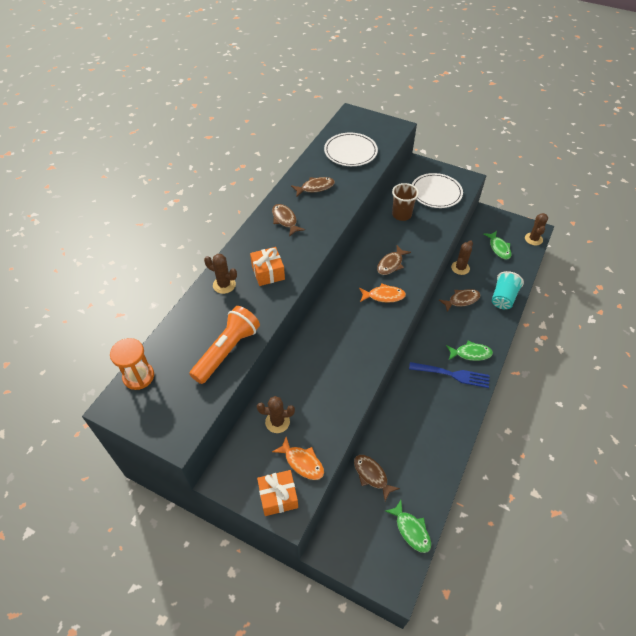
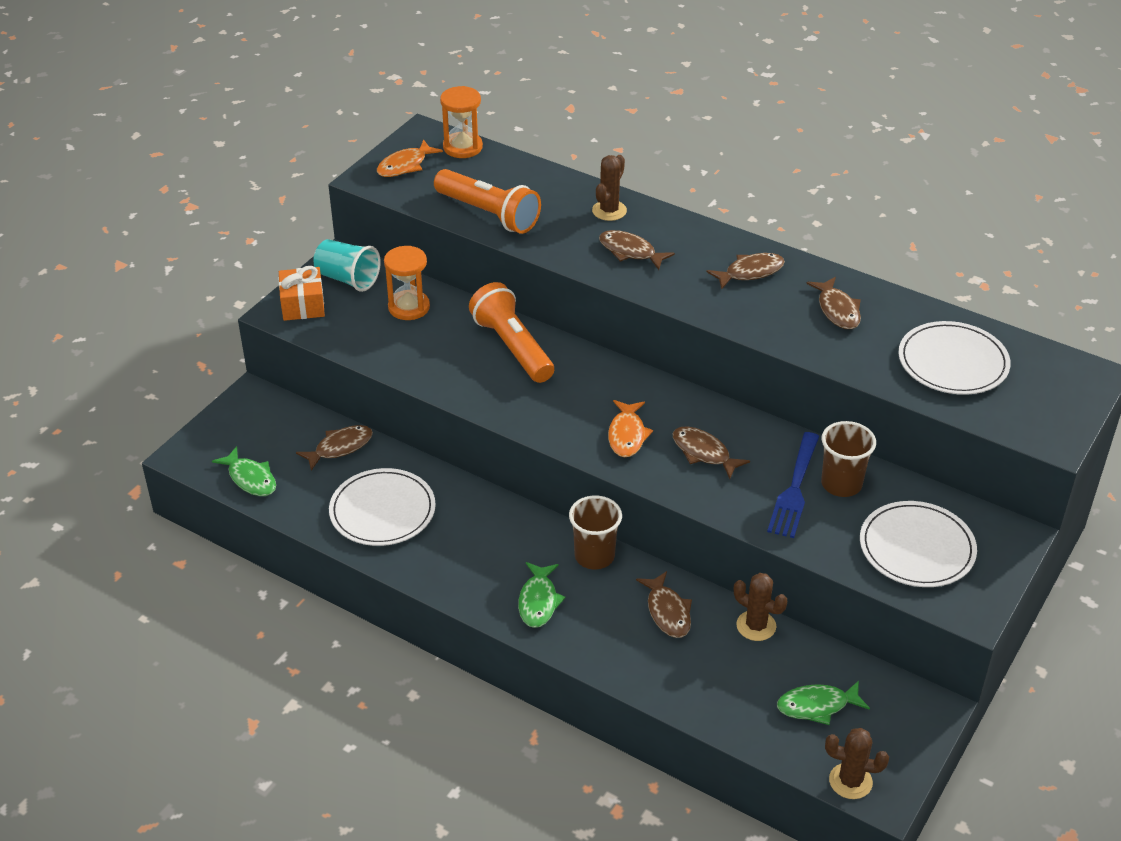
camera: 95 degrees right, 10 degrees down
orange gift [250,247,285,286] -> brown fish [599,230,675,270]
brown cactus [257,396,295,433] -> orange hourglass [384,246,430,320]
orange fish [272,437,324,480] -> orange fish moved to [377,139,443,177]
green fish [385,500,431,553] -> green fish turned 105 degrees counterclockwise [212,446,276,496]
blue fork [409,362,490,388] -> blue fork moved to [767,432,819,538]
turquoise cup [492,271,524,309] -> turquoise cup moved to [313,239,381,292]
none -> white plate [329,468,436,546]
none -> orange flashlight [469,282,554,383]
none -> brown cup [569,496,622,570]

